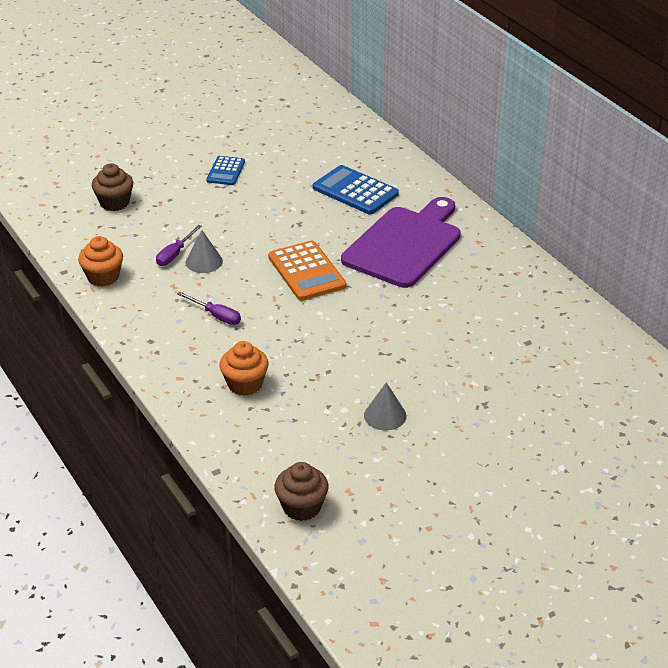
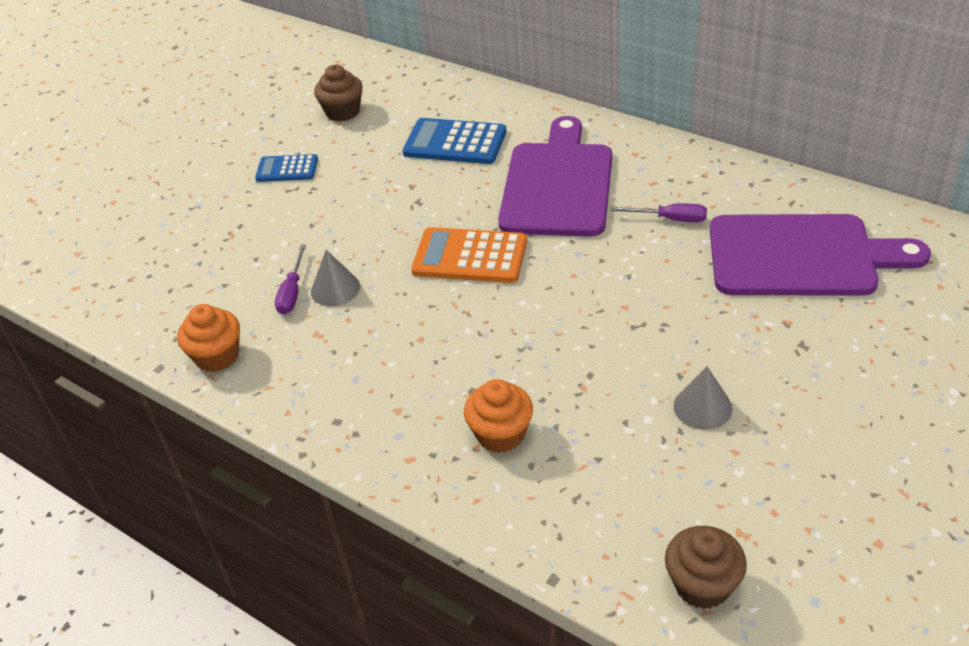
camera: 20 degrees left, 5 degrees up
brown cupcake [92,163,133,211] -> brown cupcake moved to [314,65,362,122]
purple screwdriver [177,292,241,325] -> purple screwdriver moved to [610,204,707,222]
blue calculator [206,156,245,185] -> blue calculator turned 105 degrees clockwise [255,154,318,182]
orange calculator [268,241,346,301] -> orange calculator turned 150 degrees clockwise [411,227,527,283]
none -> purple cutting board [710,214,931,296]

